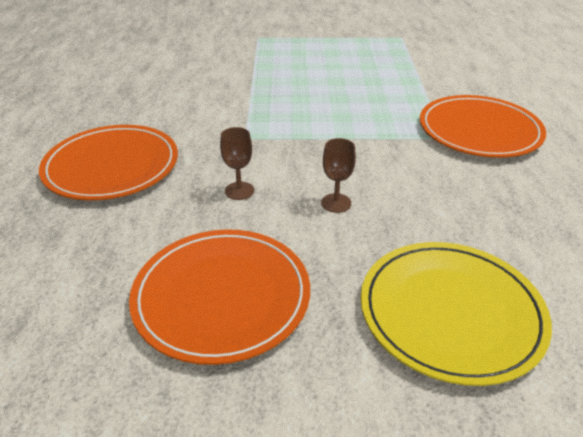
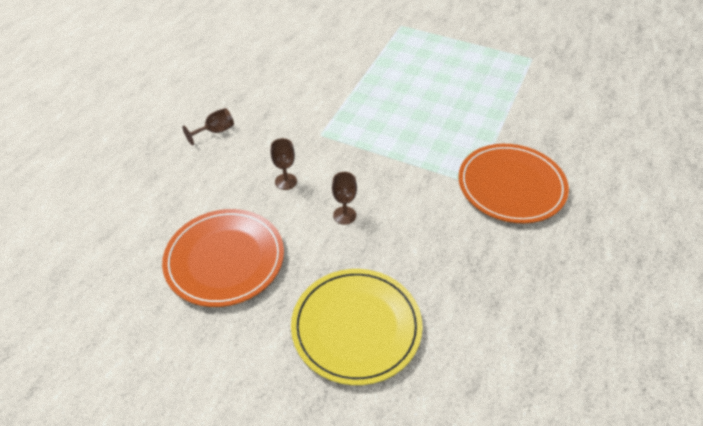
camera: 25 degrees right, 10 degrees up
orange plate [39,125,178,200] -> brown goblet [182,108,234,145]

